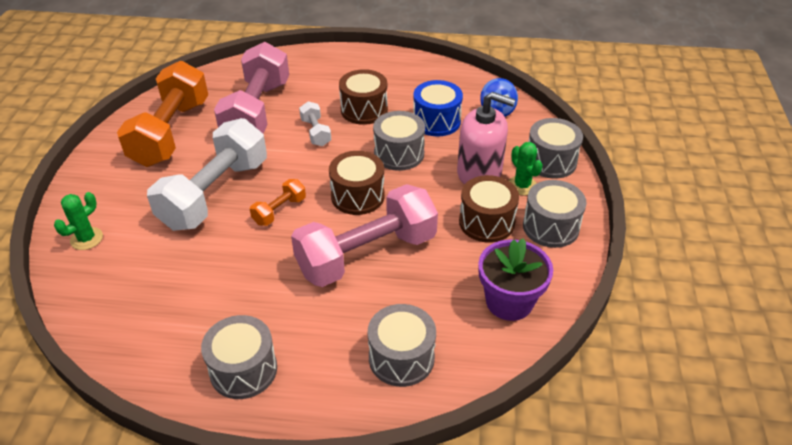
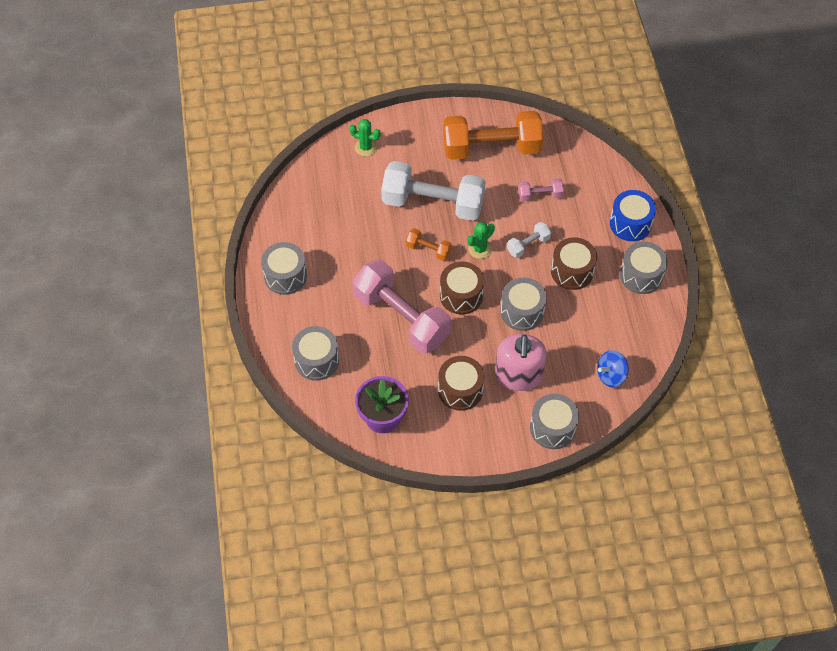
camera: 75 degrees right, 15 degrees up
pink dumbbell [214,42,289,134] -> pink dumbbell [518,178,564,201], size x0.44
blue drum [413,80,463,137] -> blue drum moved to [610,190,656,241]
green cactus [509,142,543,196] -> green cactus moved to [467,222,495,259]
grey drum [523,180,587,248] -> grey drum moved to [620,242,668,294]

